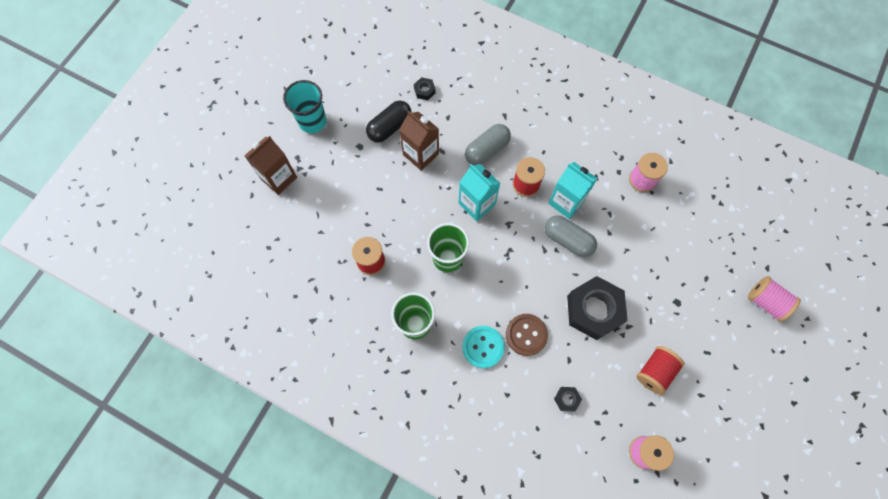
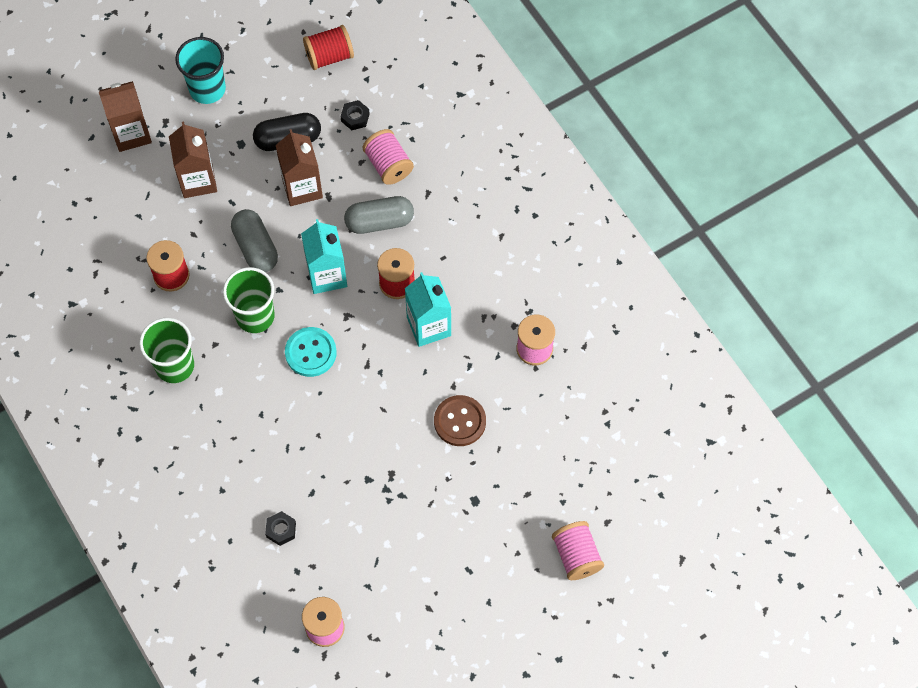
camera: 30 degrees right, 5 degrees down
turquoise button [462,326,505,368] -> turquoise button moved to [285,327,337,377]
brown button [506,314,548,356] -> brown button moved to [434,395,486,446]
grey capsule [544,215,597,257] -> grey capsule moved to [231,209,278,272]
black nut [567,276,628,340] -> none
red spool [636,346,685,395] -> red spool moved to [303,25,354,70]
none -> brown carton [169,121,217,198]
none -> pink spool [362,129,414,185]

